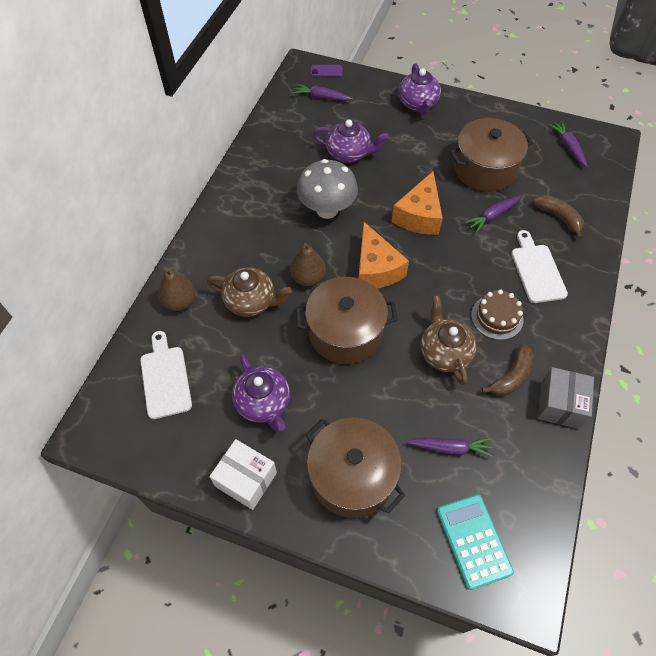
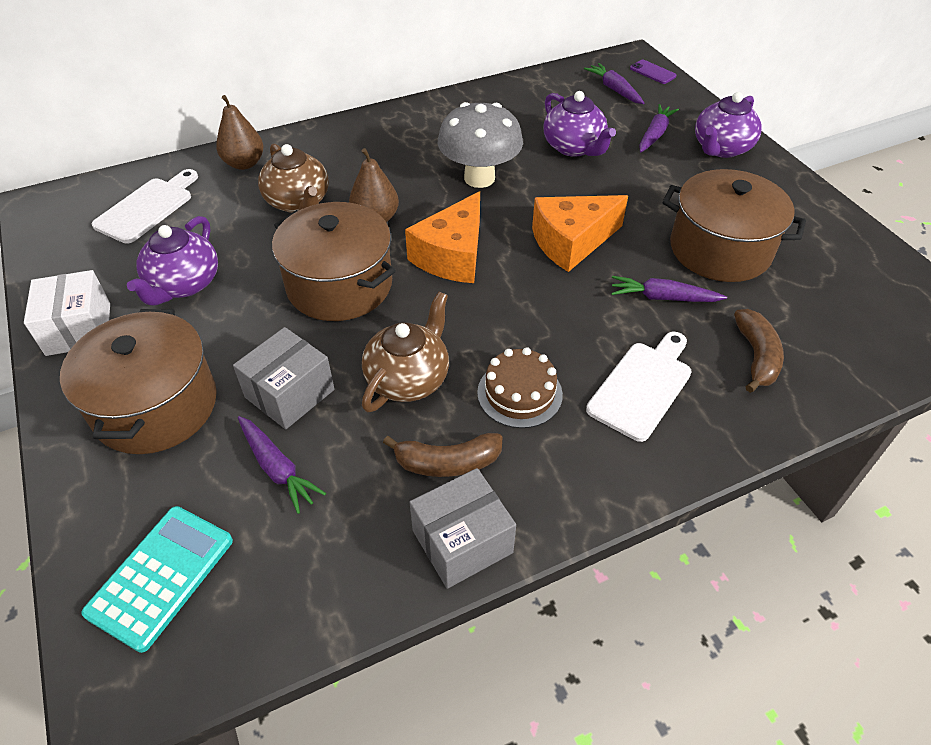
camera: 45 degrees right, 10 degrees down
purple carrot [549,121,588,167] -> purple carrot moved to [639,104,679,152]
none -> grey box [233,327,335,429]

